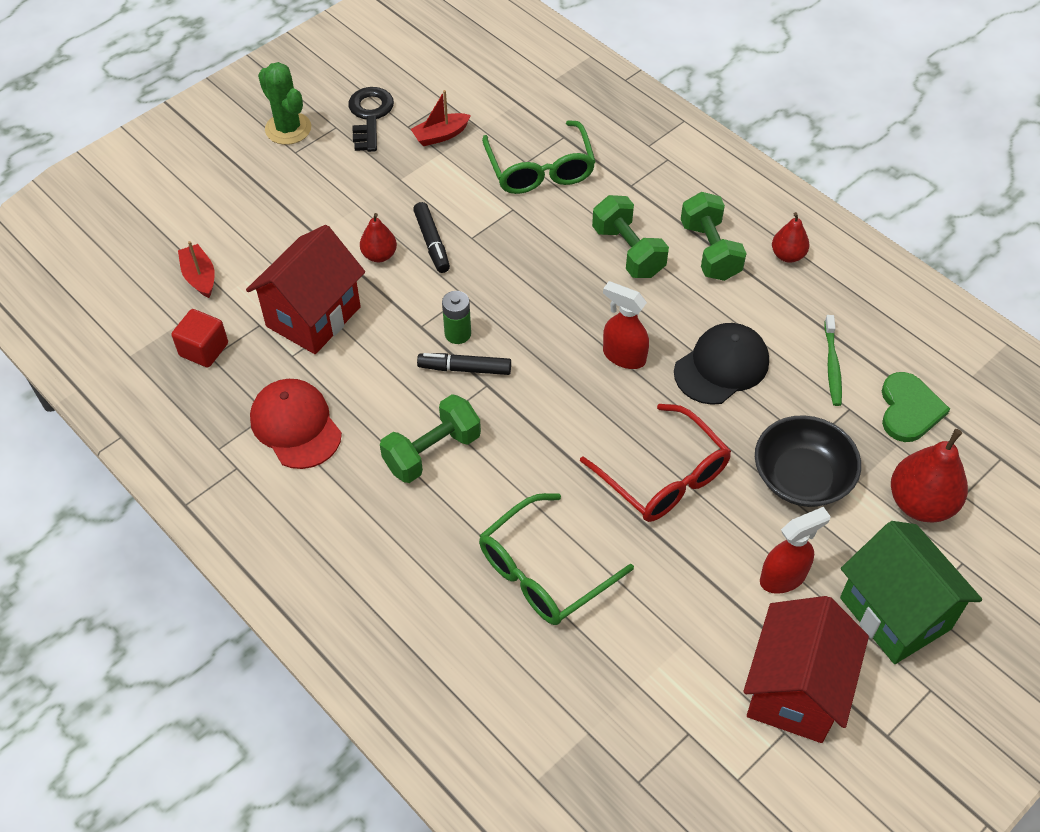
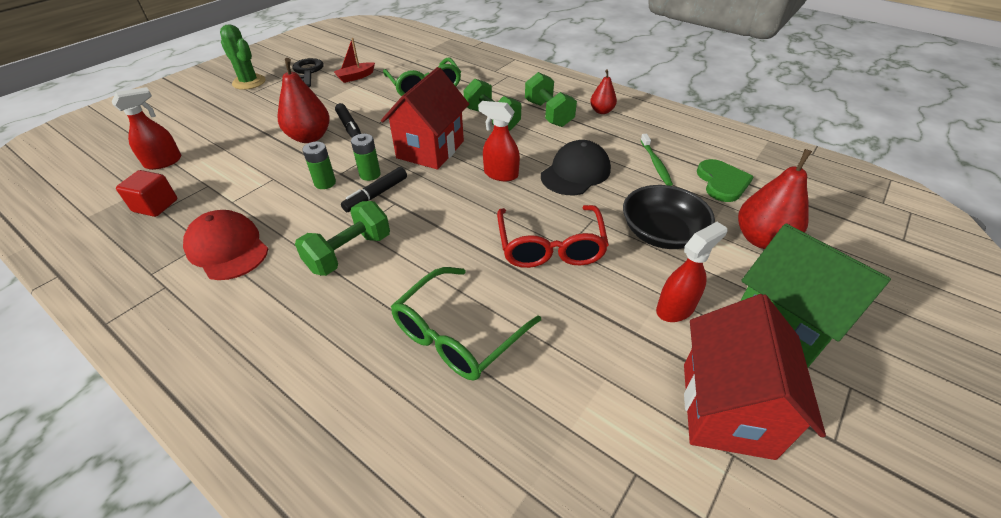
camera: 10 degrees left, 10 degrees down
red boat [178,241,215,298] -> red spray bottle [112,87,181,170]
red house [246,225,365,354] -> red house moved to [381,67,469,169]
red pear [360,213,397,262] -> red pear [278,58,330,143], size x1.74
black marker [417,353,511,375] -> black marker turned 45 degrees counterclockwise [341,167,407,212]
red glasses [580,404,731,522] -> red glasses turned 45 degrees clockwise [497,205,609,268]
none -> green battery [302,142,336,189]

